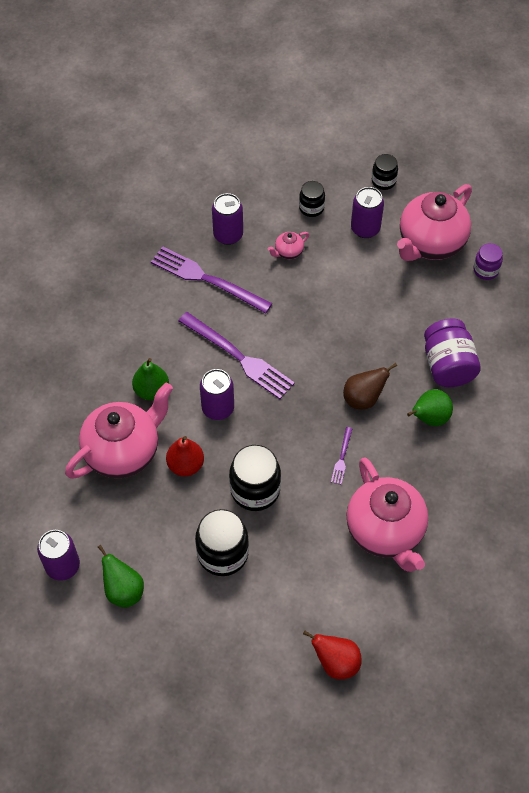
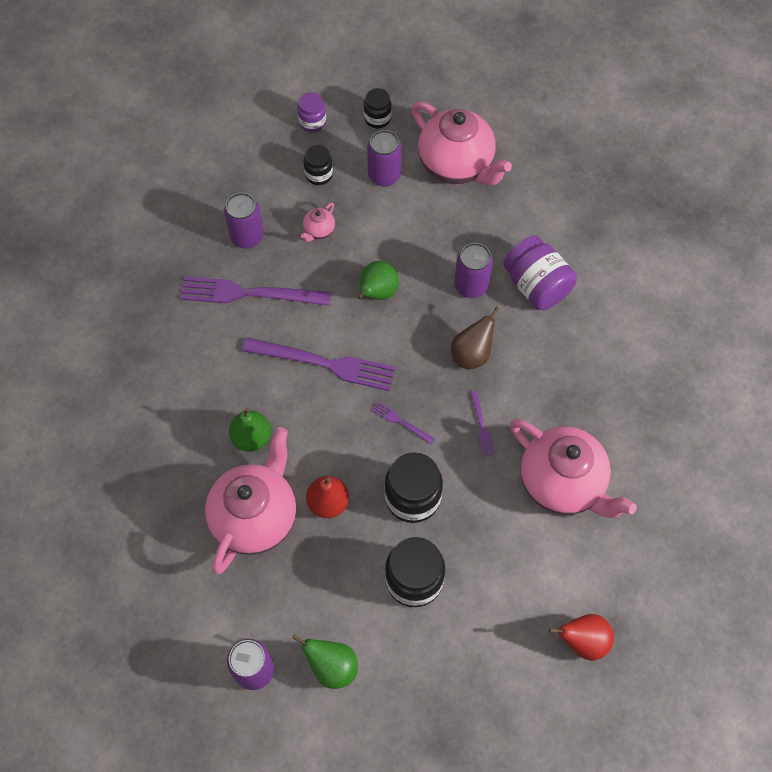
camera: 25 degrees left, 5 degrees up
purple can [200,369,234,420] -> purple can moved to [454,243,493,298]
pink teapot [397,184,472,261] -> pink teapot turned 60 degrees counterclockwise [412,101,512,185]
green pear [407,389,453,426] -> green pear moved to [357,261,399,300]
purple jar [473,243,503,280] -> purple jar moved to [297,92,326,132]
none -> purple fork [371,402,435,444]

